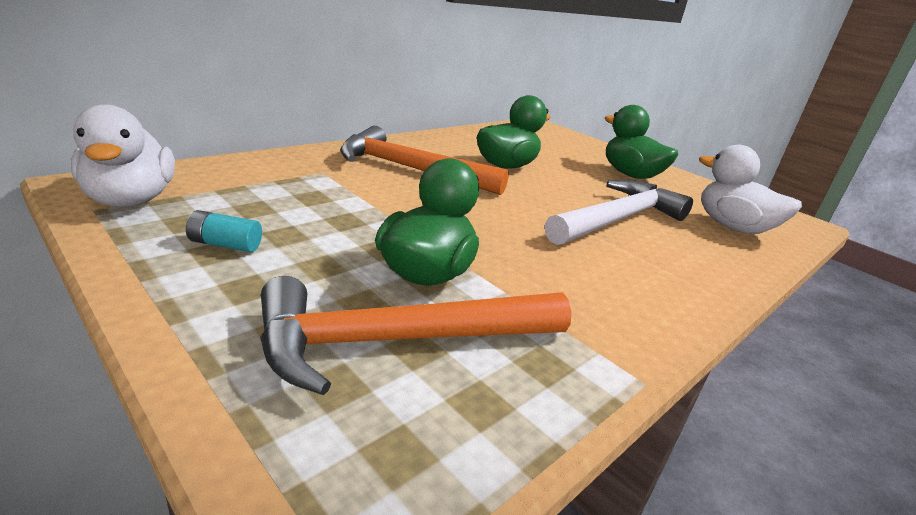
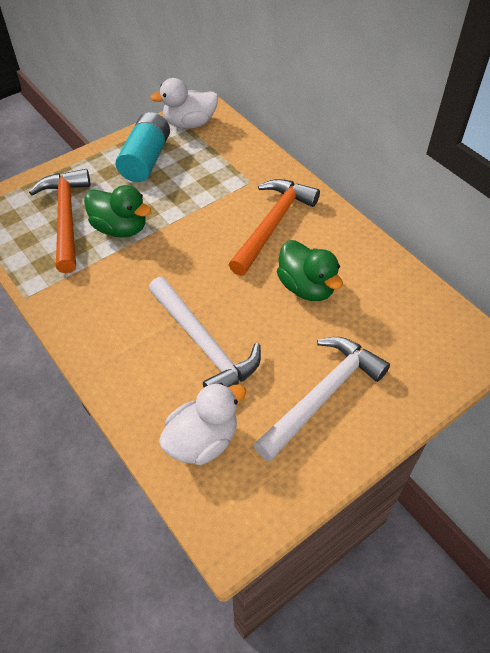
camera: 100 degrees right, 25 degrees up
turquoise battery [186,210,262,252] -> turquoise battery [116,112,170,182], size x2.27
green duck [605,105,678,179] -> white hammer [253,337,390,462]

